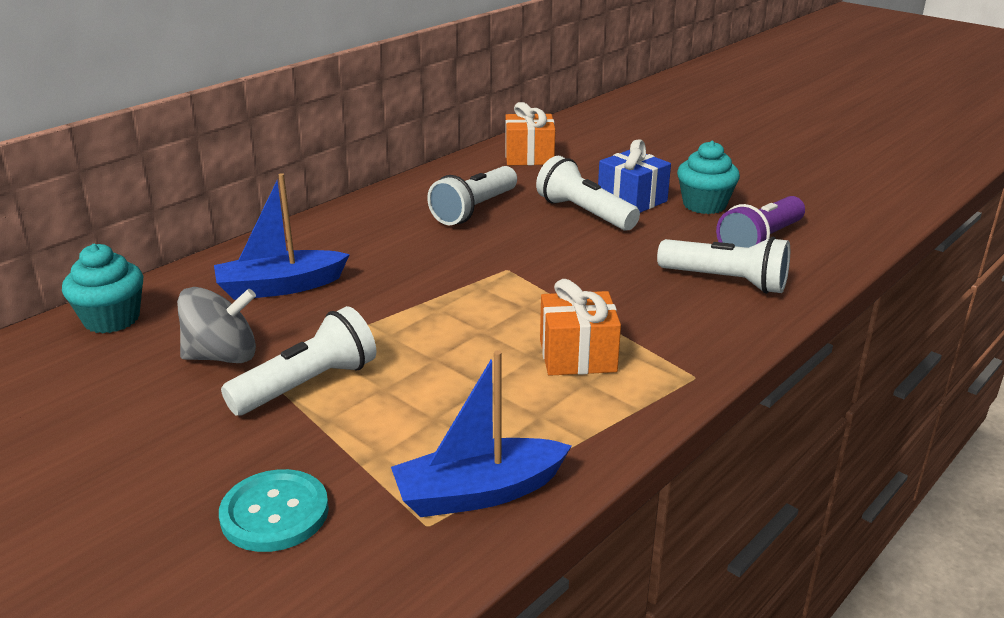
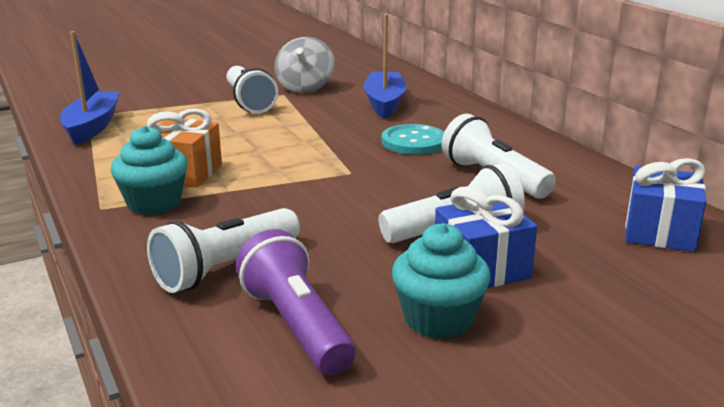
camera: 110 degrees right, 5 degrees down
turquoise cupcake [62,244,143,333] -> turquoise cupcake moved to [110,126,188,215]
turquoise button [219,469,329,552] -> turquoise button moved to [382,124,444,155]
orange gift [505,102,555,165] -> blue gift [625,158,706,252]

